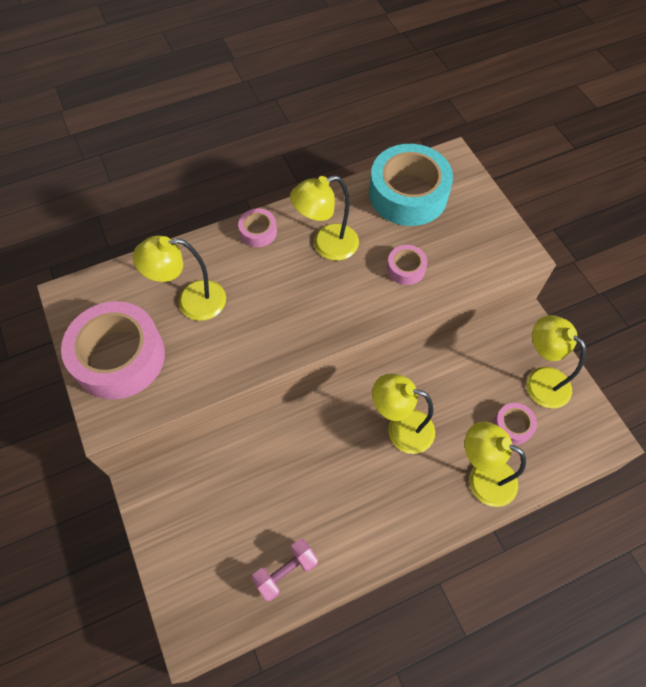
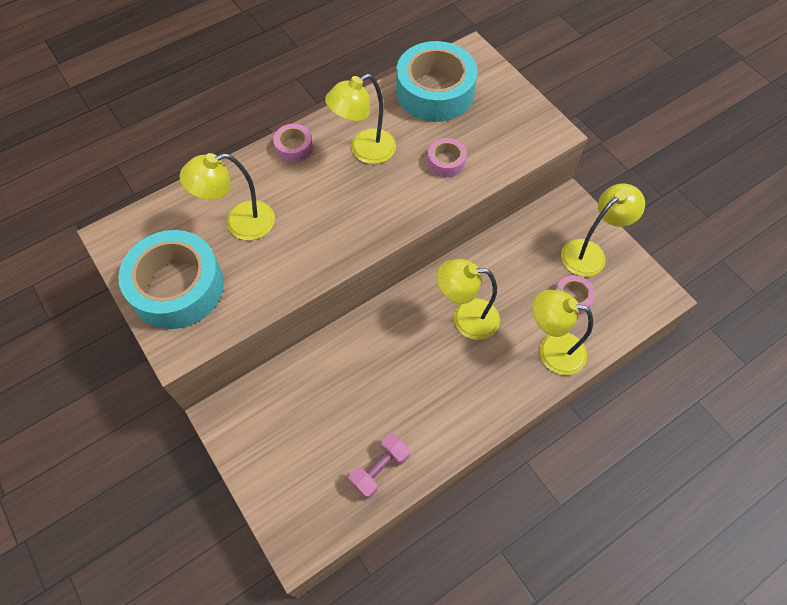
camera: 10 degrees left, 0 degrees up
pink tape [61,301,165,400] -> turquoise tape [118,230,224,329]
yellow lamp [526,315,586,408] -> yellow lamp turned 105 degrees clockwise [561,183,645,277]

